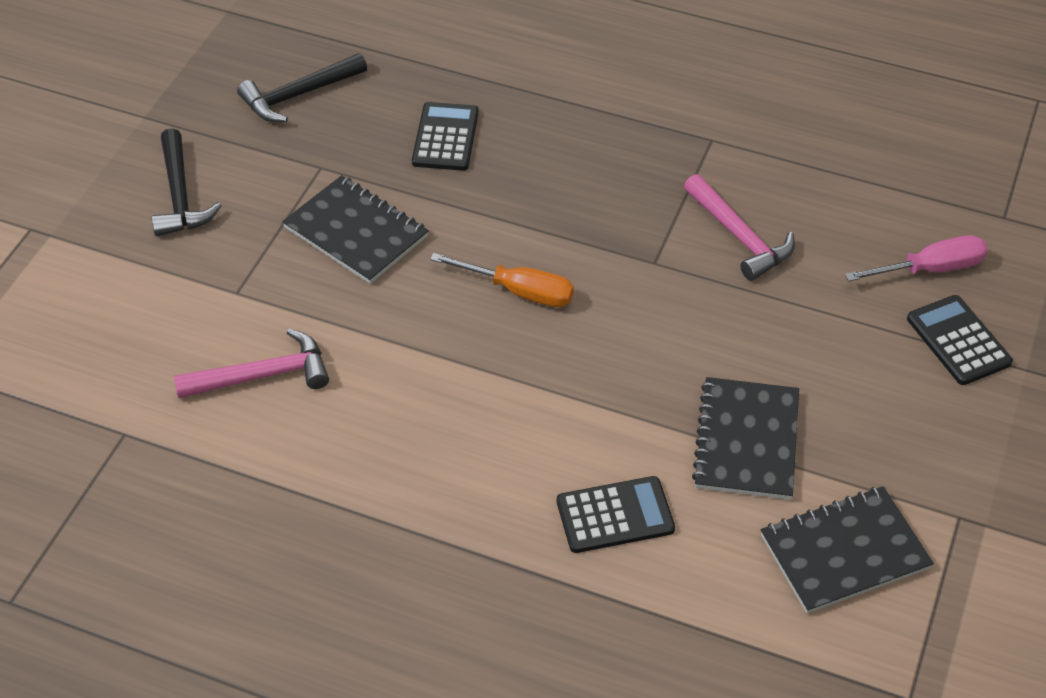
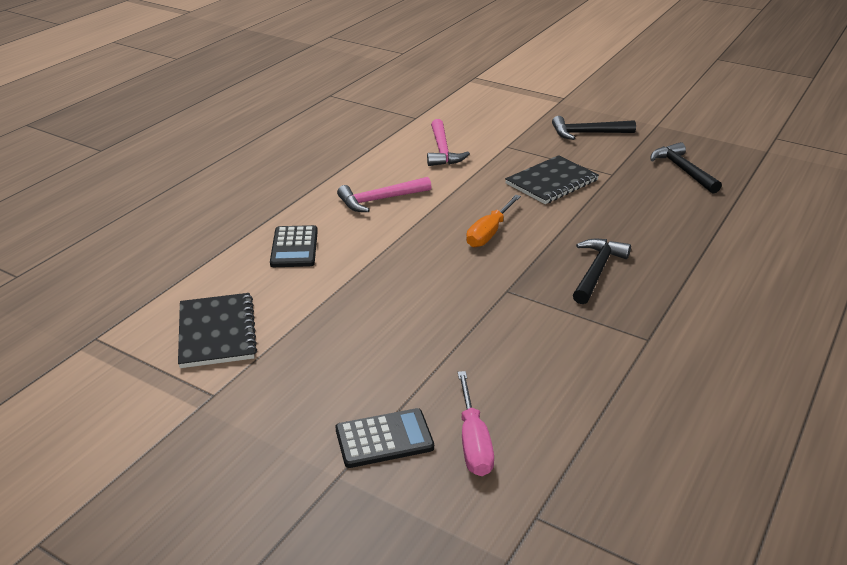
camera: 100 degrees right, 15 degrees down
black calculator [412,102,479,171] -> none
pink hammer [684,174,795,281] -> pink hammer moved to [337,177,431,212]
black notebook [692,377,799,500] -> none
none -> black hammer [573,239,631,304]

